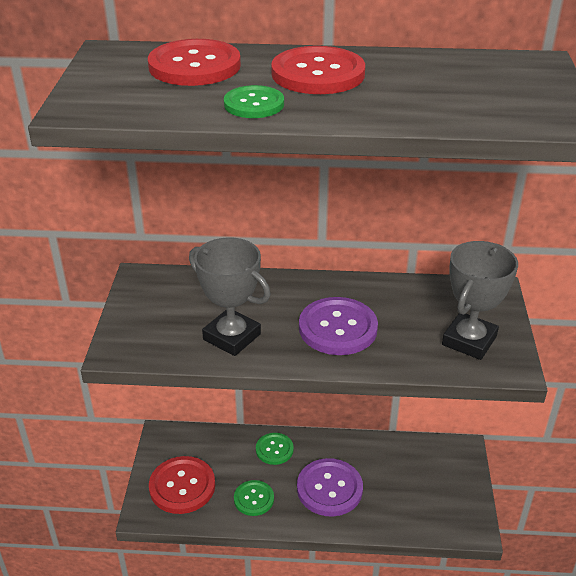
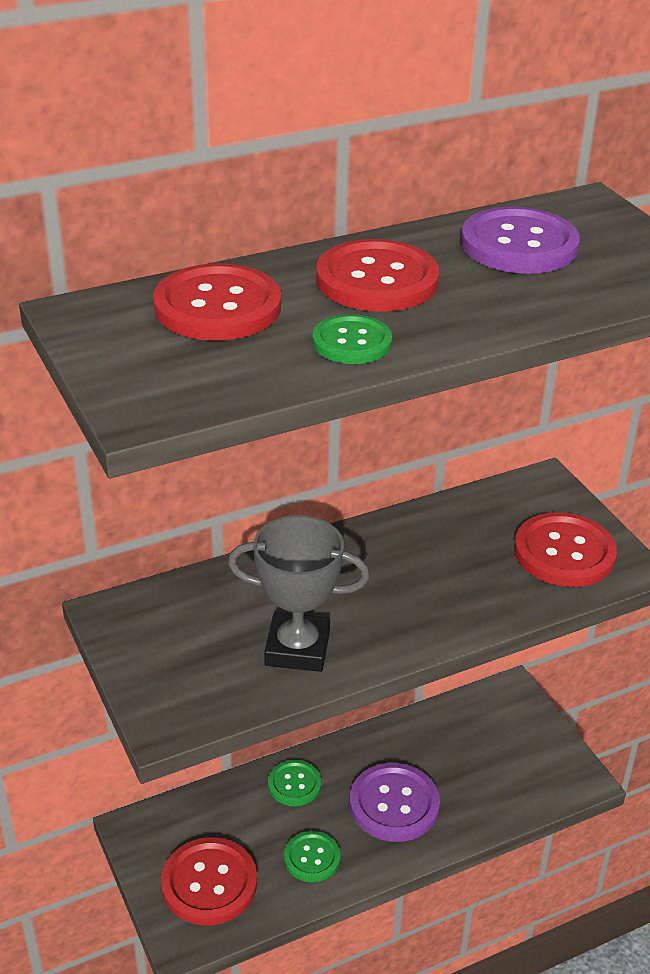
camera: 30 degrees left, 0 degrees up
purple button [299,297,378,355] -> purple button moved to [461,207,580,274]
grey trophy [442,241,518,360] -> red button [514,512,617,587]

